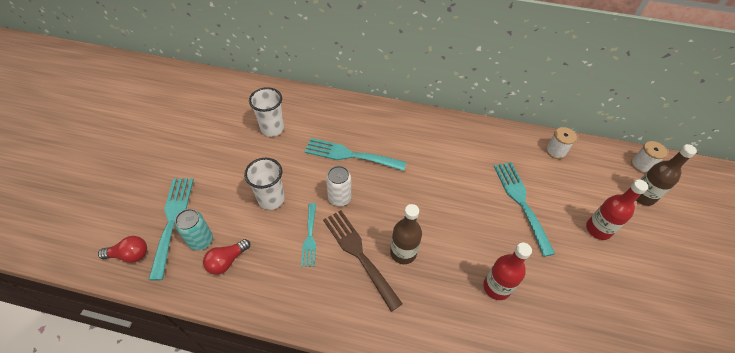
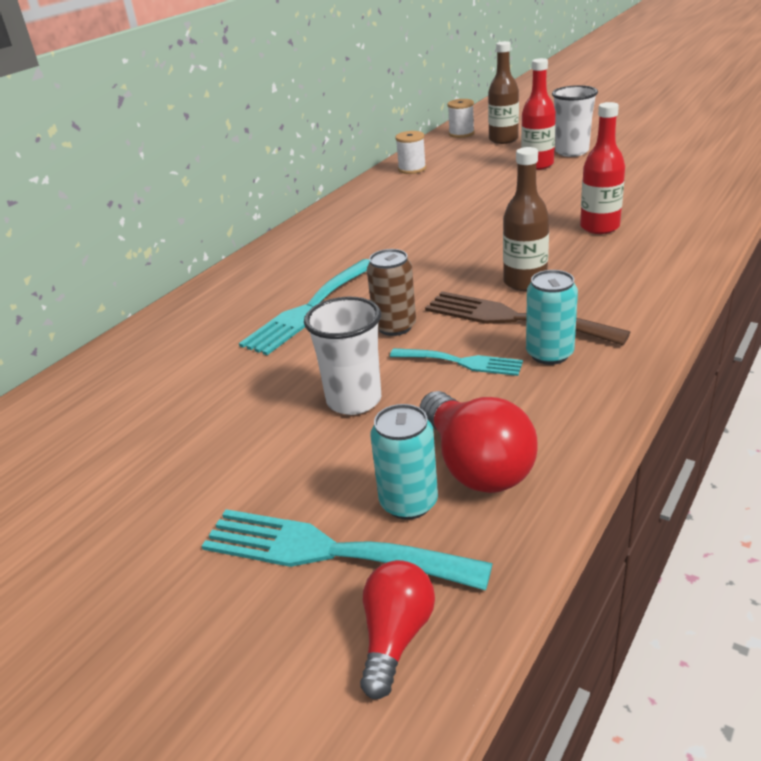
camera: 65 degrees left, 20 degrees down
red light bulb [203,239,250,275] -> red light bulb [420,391,537,493], size x1.58
white cup [249,87,284,137] -> white cup moved to [552,85,598,157]
brown fork [323,210,403,312] -> brown fork turned 45 degrees clockwise [425,291,630,345]
white can [326,166,351,206] -> brown can [367,249,416,336]
turquoise fork [494,162,555,257] -> none
none -> turquoise can [526,270,578,365]

